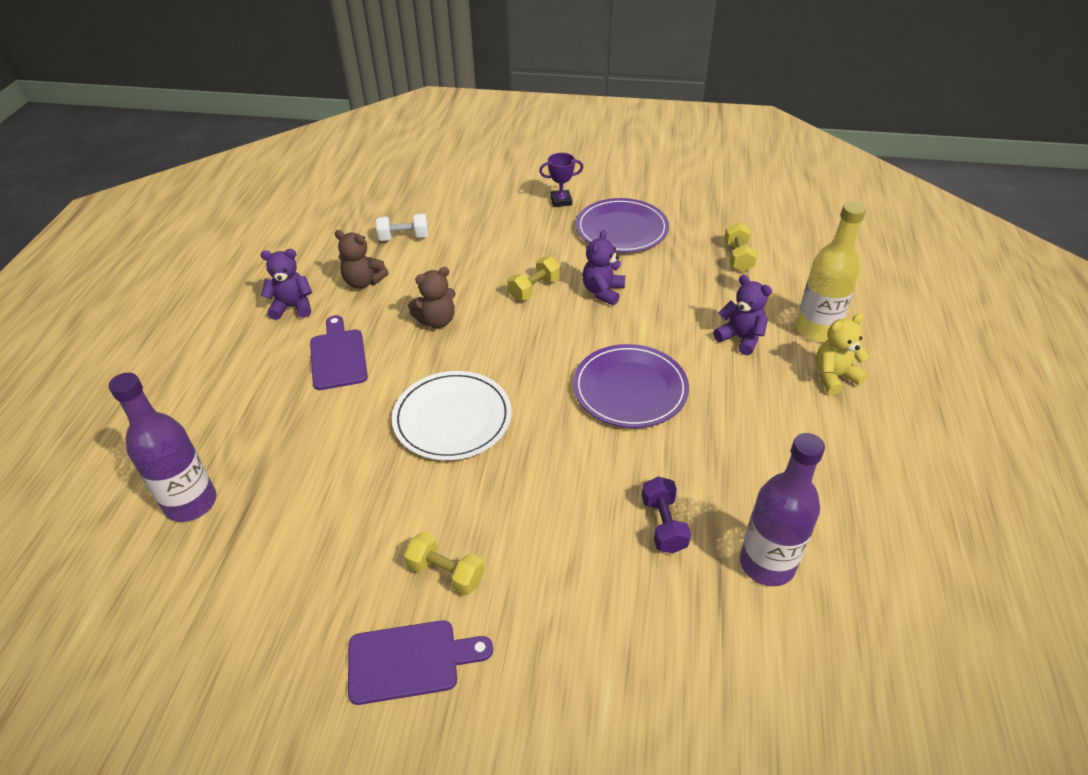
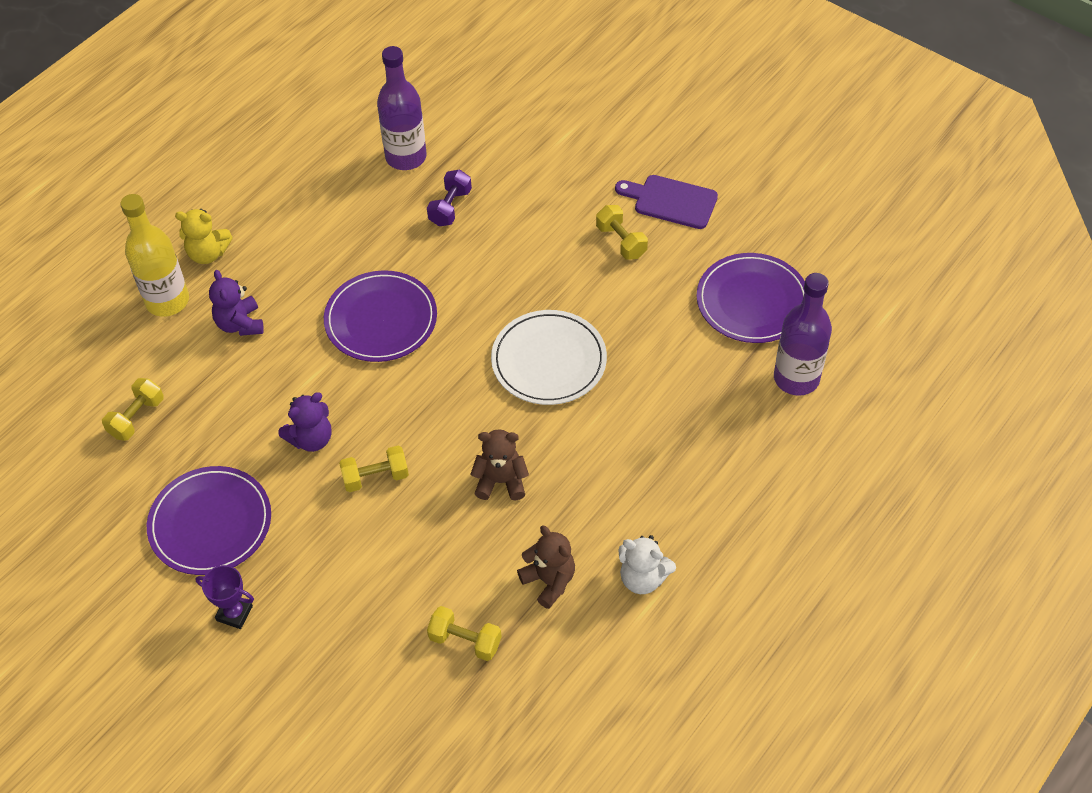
camera: 150 degrees left, 10 degrees up
purple teddy bear [261,249,312,320] -> white teddy bear [618,535,676,594]
purple cutting board [310,315,368,390] -> none
white dumbbell [376,213,428,241] -> yellow dumbbell [427,606,502,661]
none -> purple plate [696,253,805,343]

